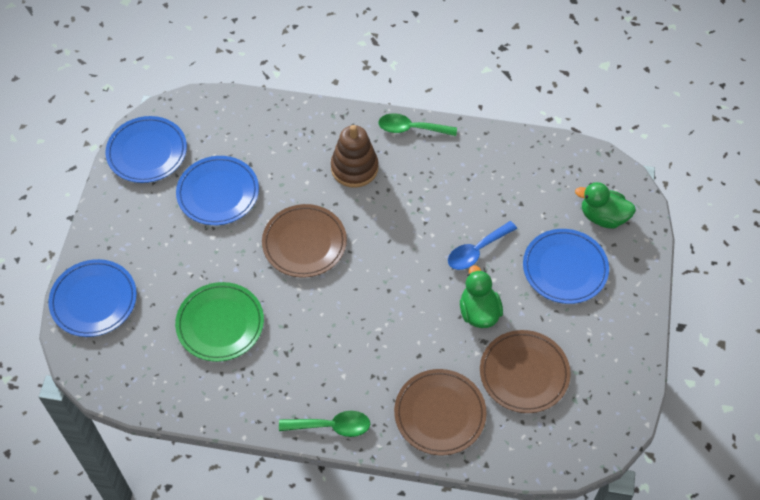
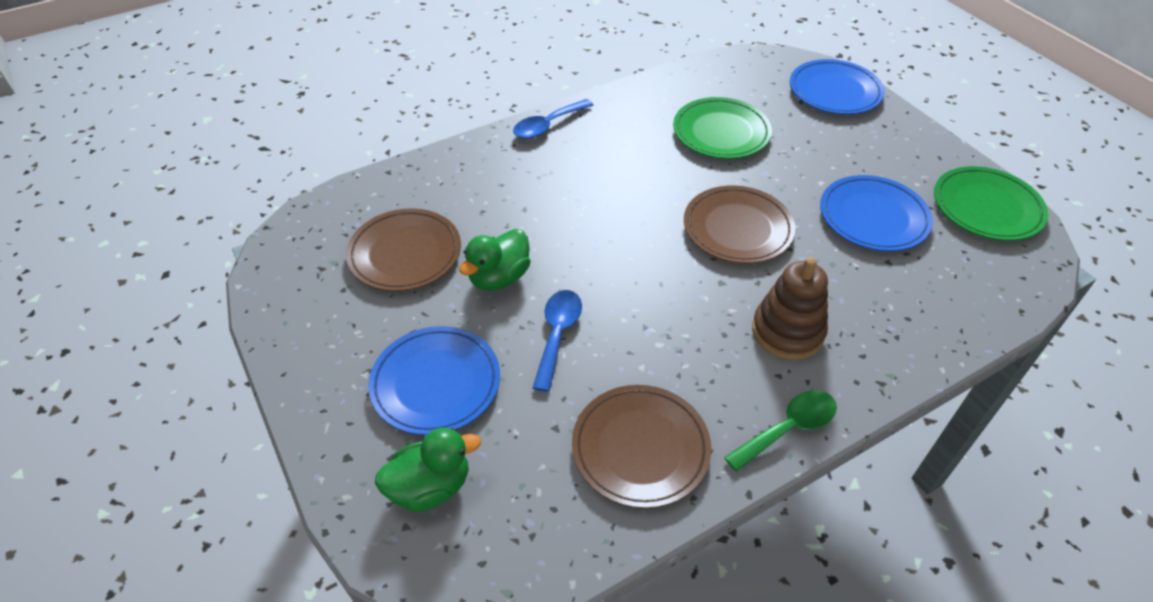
camera: 140 degrees right, 10 degrees down
blue plate [105,116,187,183] -> green plate [934,166,1048,241]
green spoon [279,411,370,437] -> blue spoon [513,99,593,139]
brown plate [394,369,487,455] -> brown plate moved to [572,385,711,508]
green duck [460,265,503,328] -> green duck turned 90 degrees clockwise [459,229,531,290]

